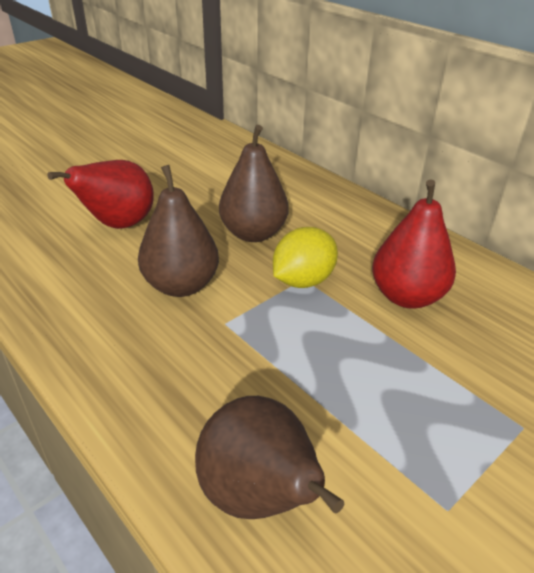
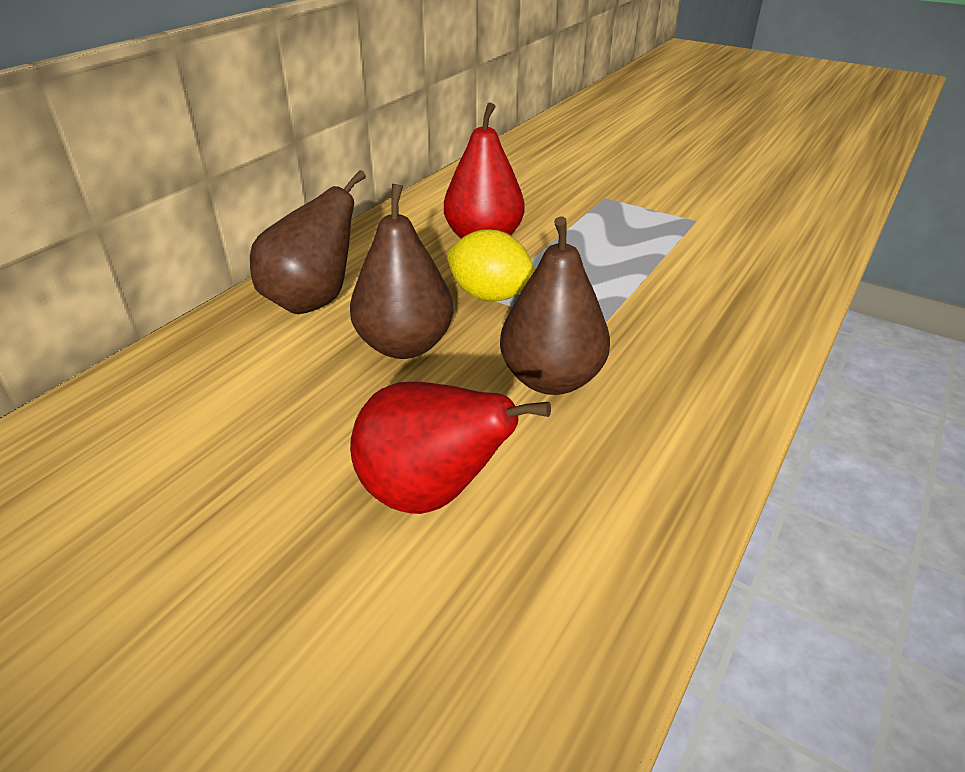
camera: 105 degrees left, 0 degrees up
brown pear [195,396,344,519] -> brown pear moved to [250,170,366,314]

